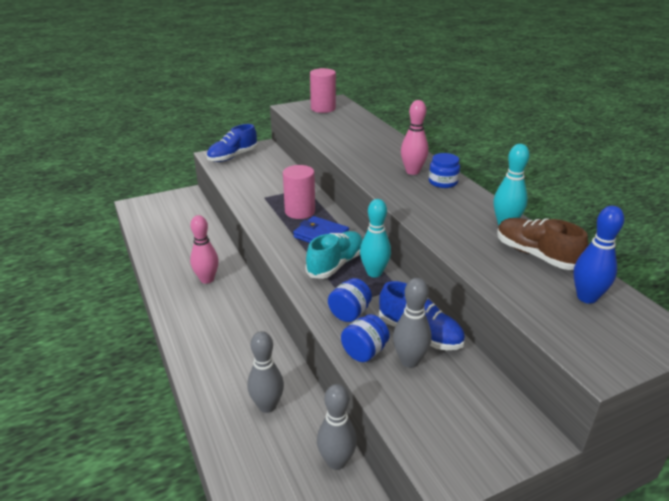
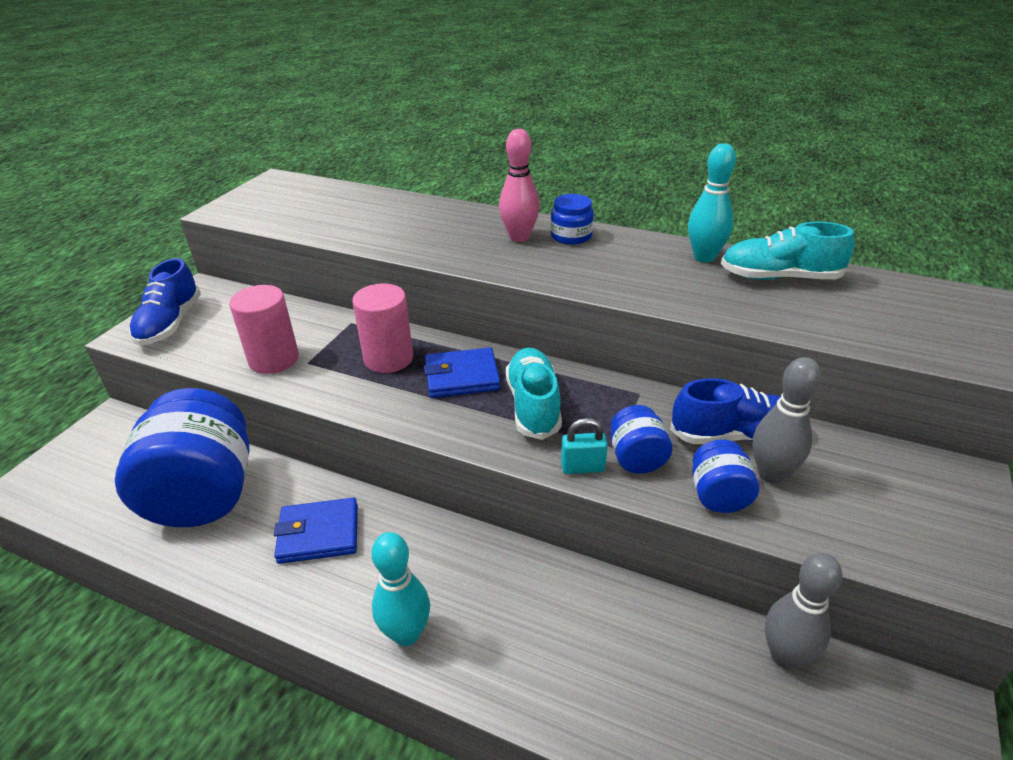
camera: 40 degrees left, 5 degrees up
pink bowling pin [190,215,219,284] -> blue wallet [274,498,358,564]
grey bowling pin [247,331,284,413] -> none
pink cylinder [310,68,336,113] -> pink cylinder moved to [229,285,299,374]
turquoise bowling pin [360,199,391,277] -> turquoise bowling pin moved to [372,532,430,646]
brown shoe [497,218,588,270] -> turquoise shoe [721,222,854,280]
blue bowling pin [573,206,624,304] -> none
none -> blue jar [115,388,249,527]
none -> turquoise padlock [561,418,608,474]

